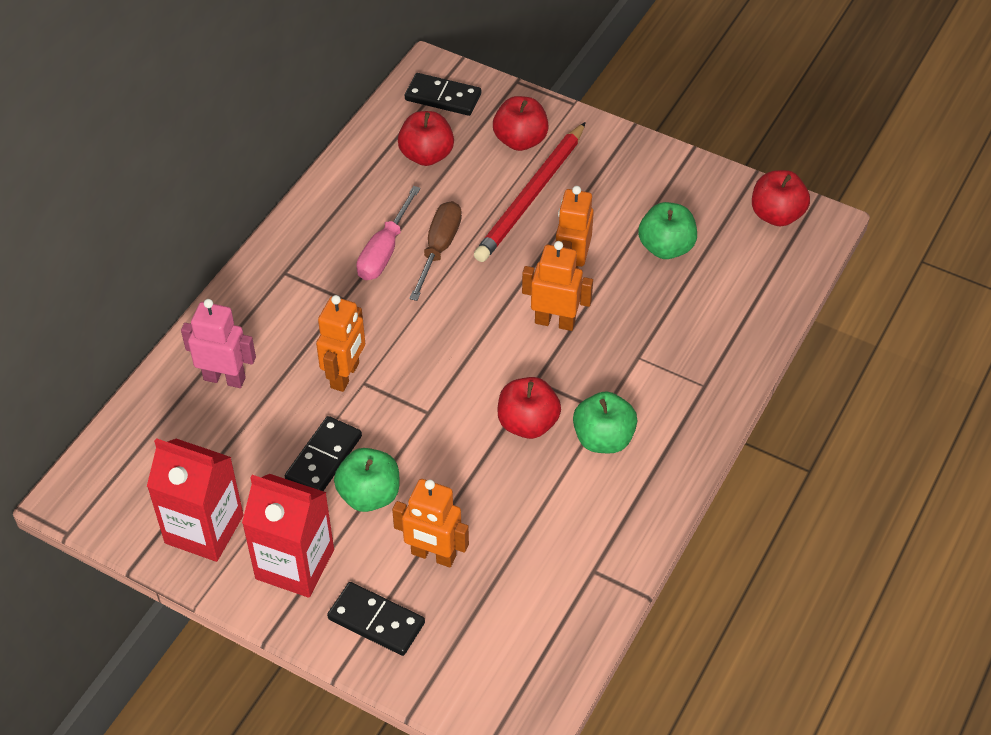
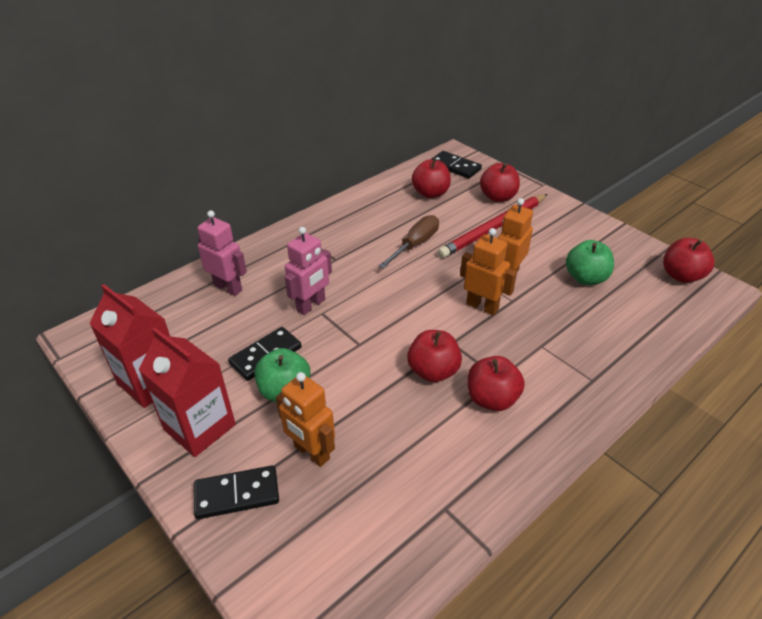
camera: 20 degrees right, 10 degrees down
orange robot [316,295,365,392] -> pink robot [285,227,332,315]
black domino [327,582,425,656] -> black domino turned 60 degrees counterclockwise [194,465,279,519]
pink screwdriver [357,186,421,280] -> none
green apple [573,391,637,453] -> red apple [468,356,525,411]

